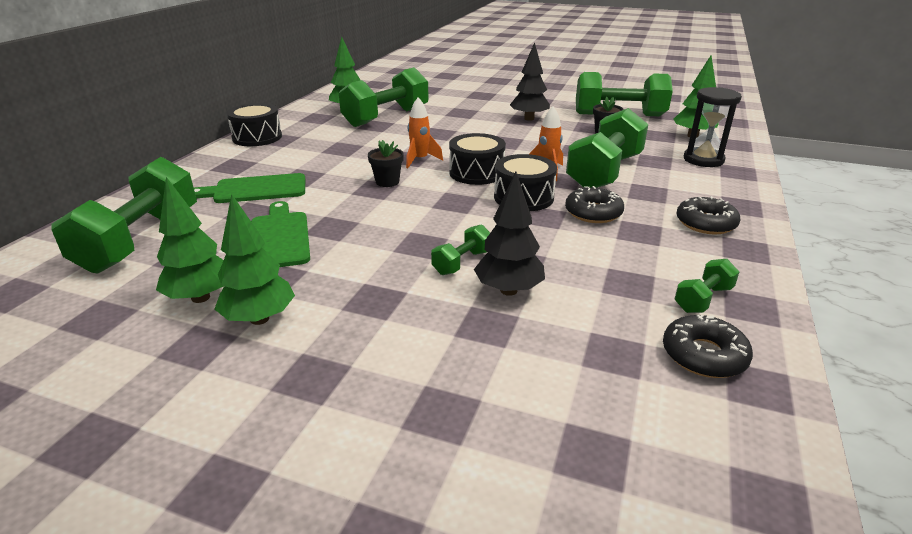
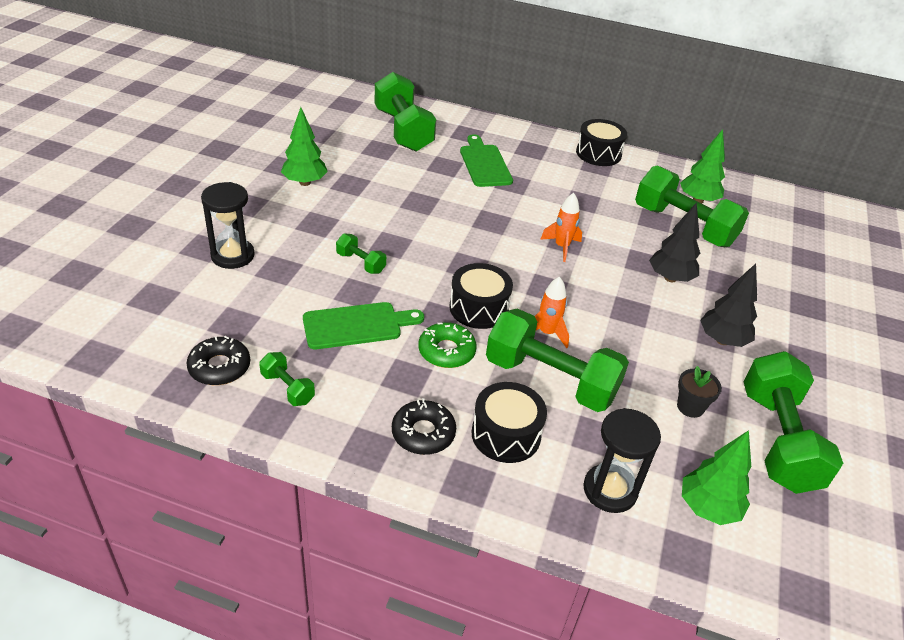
camera: 85 degrees right, 10 degrees up
green dumbbell [52,157,197,274] -> green dumbbell turned 60 degrees clockwise [375,72,436,152]
green tree [156,177,224,303] -> none
green cutting board [251,201,310,267] -> green cutting board moved to [303,302,424,349]
black flower pot [368,140,404,187] -> none
black drum [449,133,506,185] -> black drum moved to [471,382,547,463]
black tree [474,172,545,296] -> black tree moved to [649,202,700,282]
black donut [565,186,624,223] -> green donut [418,322,477,368]
none -> black hourglass [201,182,255,269]

